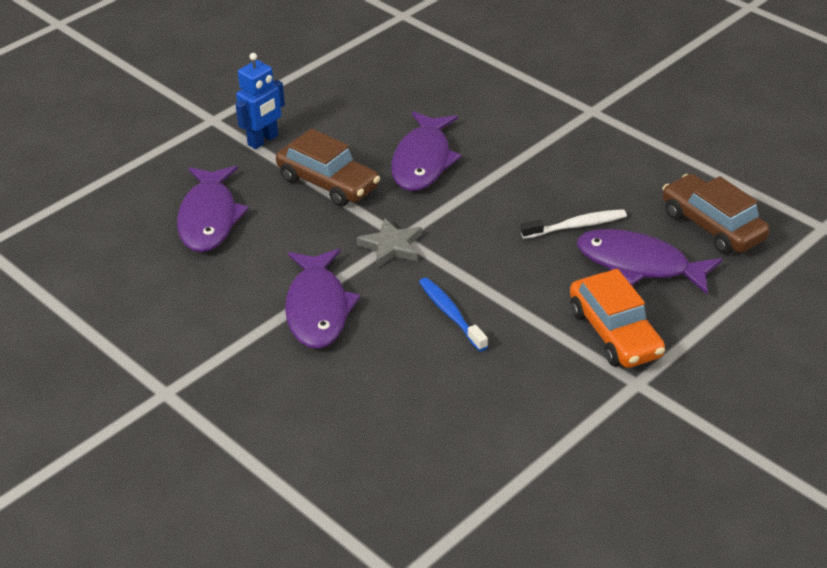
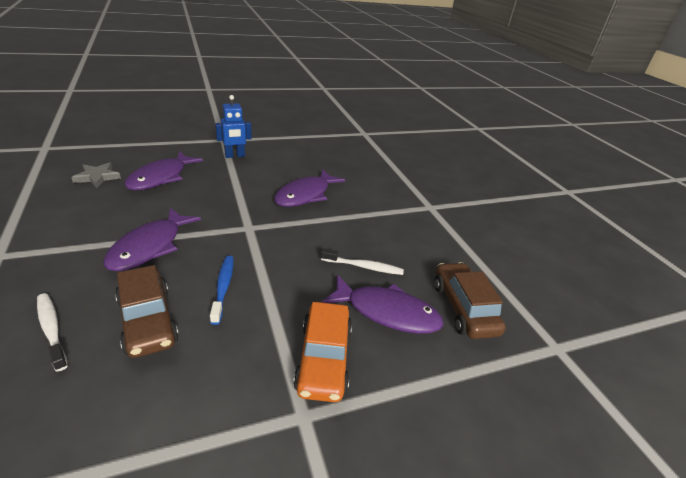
camera: 20 degrees right, 5 degrees down
brown car [276,128,380,207] -> brown car moved to [115,265,179,358]
grey star [356,218,422,268] -> grey star moved to [71,162,121,188]
purple fish [577,229,722,294] -> purple fish turned 150 degrees clockwise [321,275,444,334]
none -> white toothbrush [37,293,68,372]

